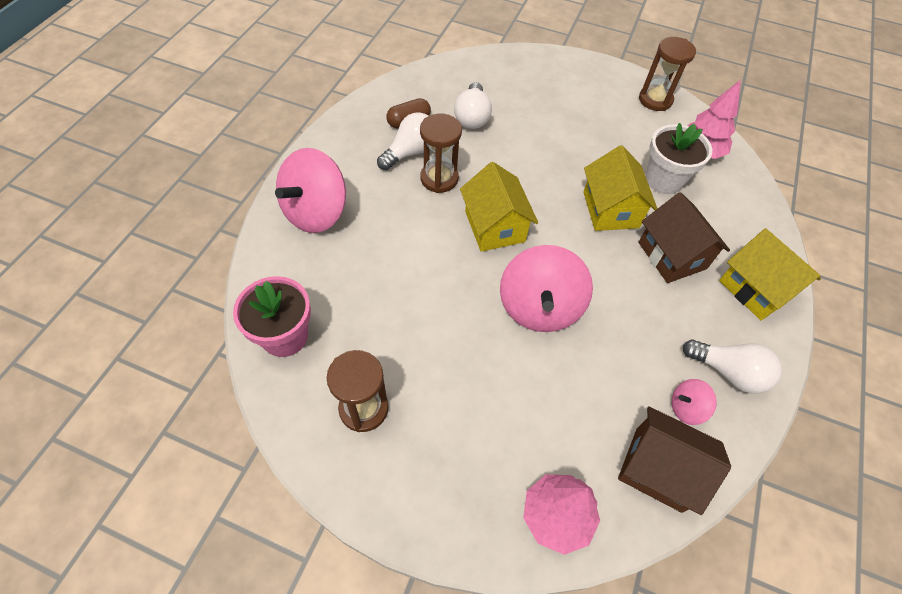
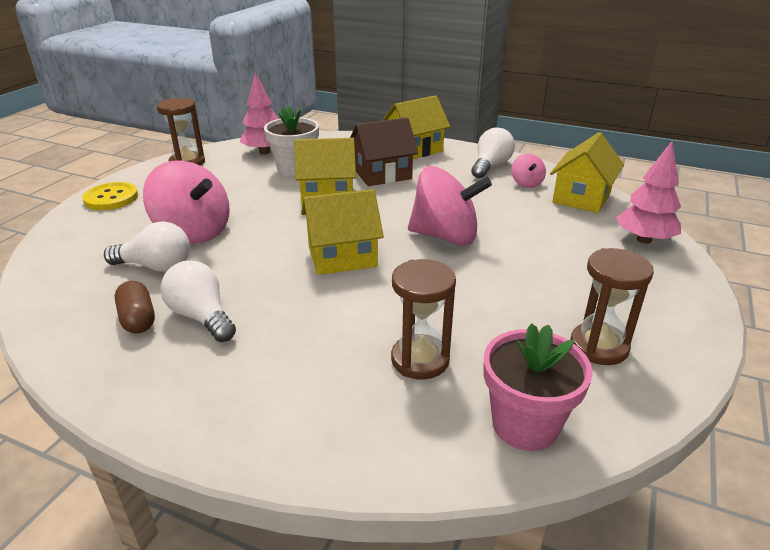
camera: 85 degrees left, 25 degrees down
pink spinning top [275,148,346,233] -> pink spinning top moved to [143,161,230,244]
brown hourglass [420,114,462,193] -> brown hourglass moved to [391,259,456,379]
brown house [618,406,731,515] -> yellow house [550,132,624,213]
none -> yellow button [82,182,138,210]

